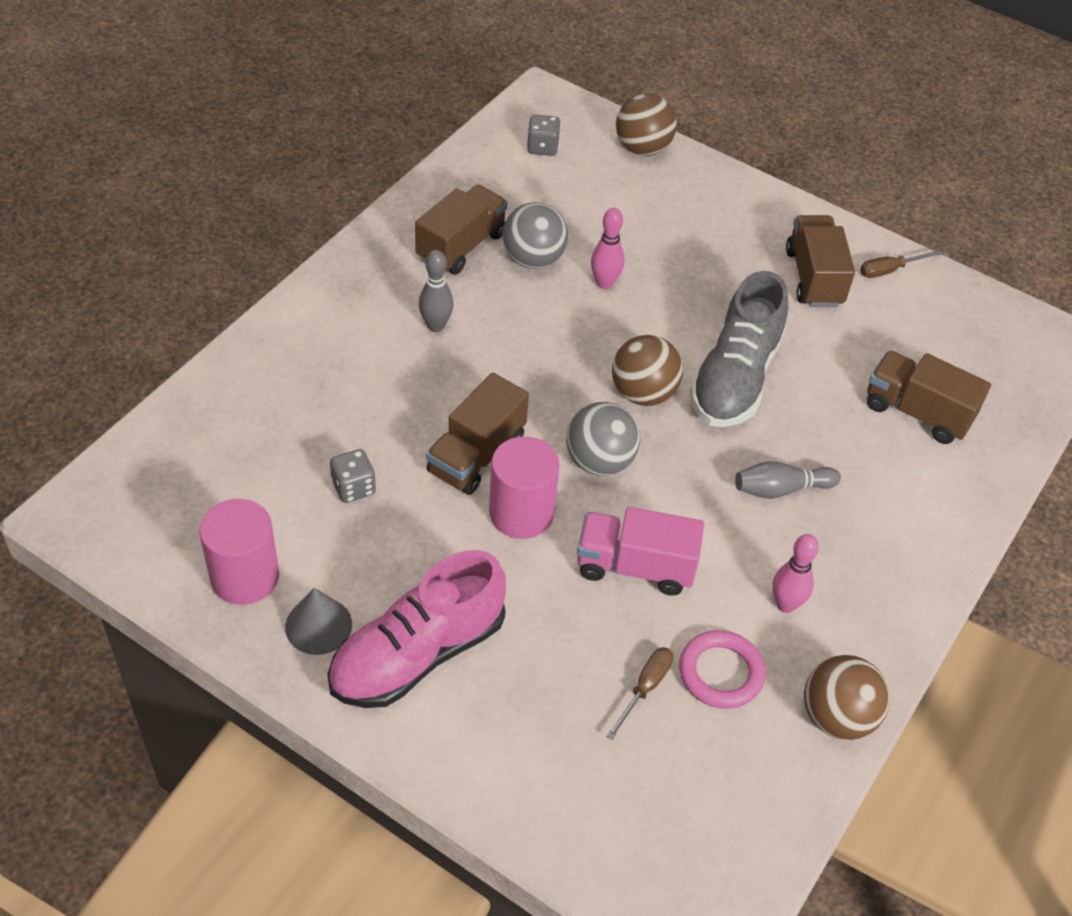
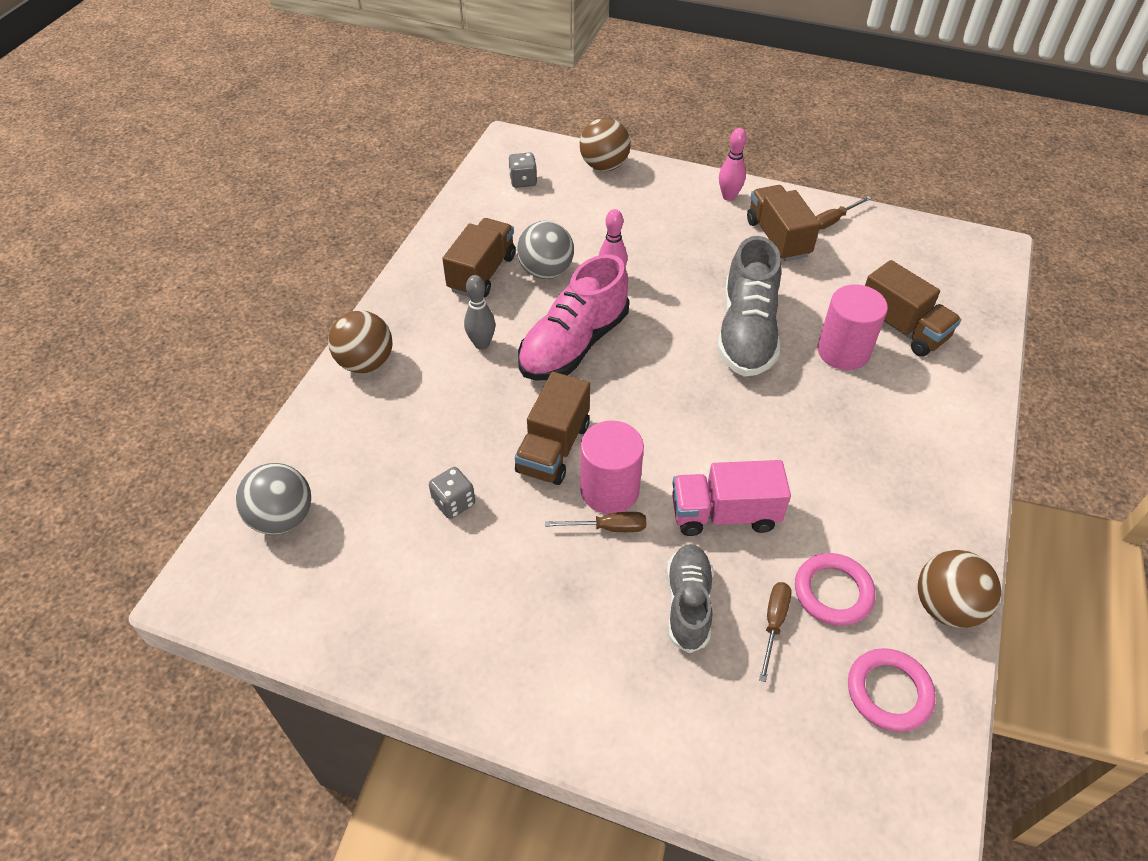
camera: 10 degrees left, 0 degrees up
pink cylinder [199,499,279,605] -> pink cylinder moved to [817,284,888,370]
grey cone [285,588,352,655] -> none
pink shoe [327,550,506,708] -> pink shoe moved to [518,254,629,380]
grey ball [566,402,640,476] -> grey ball moved to [236,463,311,535]
brown ball [612,335,683,406] -> brown ball moved to [328,310,392,373]
grey bowling pin [735,461,841,499] -> none
pink bowling pin [772,534,819,613] -> pink bowling pin moved to [719,128,747,201]
brown truck [867,351,991,444] -> brown truck turned 150 degrees counterclockwise [865,260,961,357]
none -> brown screwdriver [545,512,646,532]
none -> grey shoe [667,544,713,653]
none -> pink ring [848,648,936,732]

